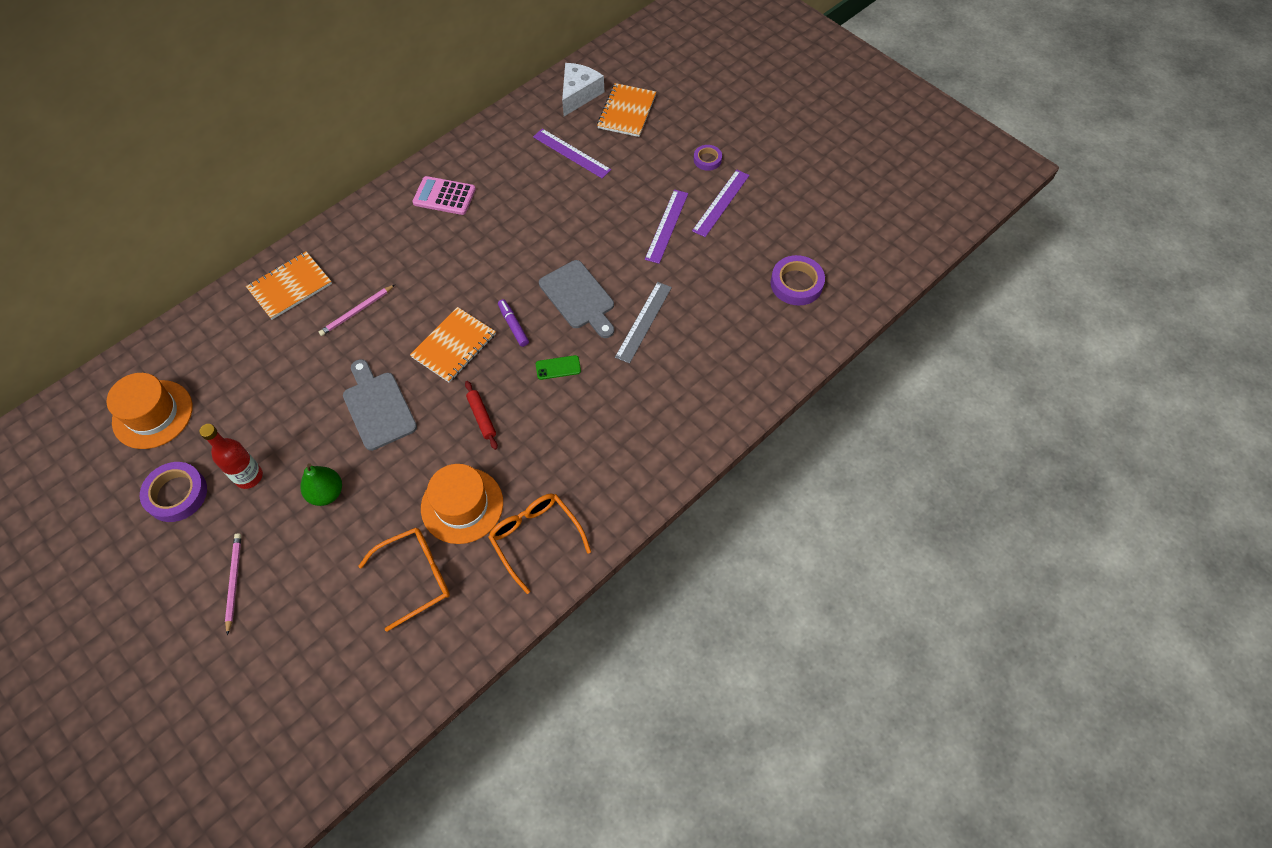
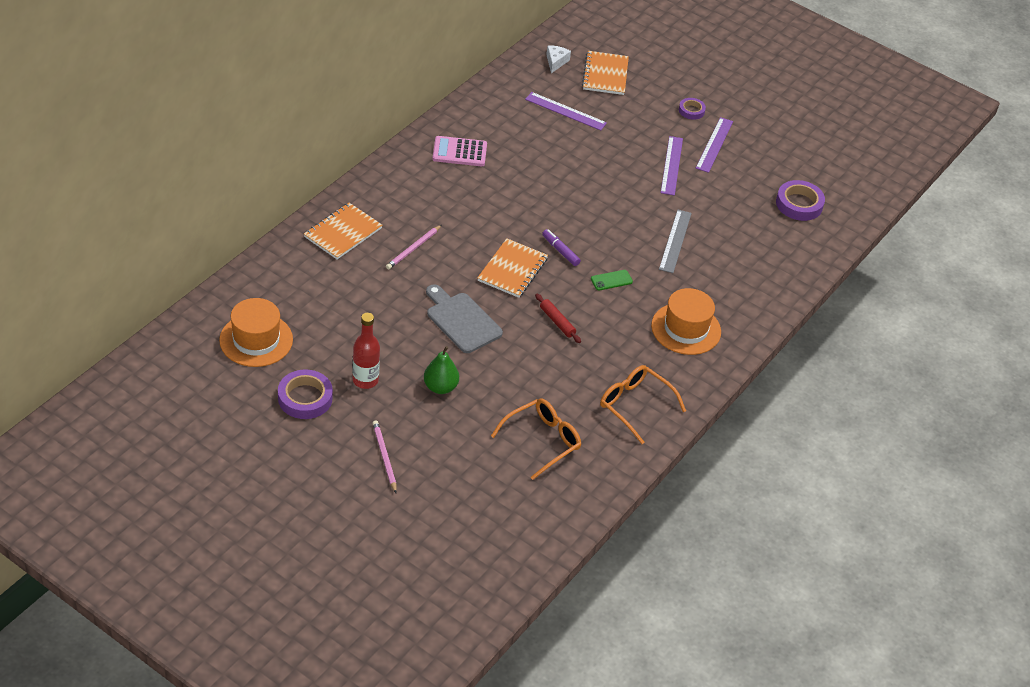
camera: 15 degrees left, 15 degrees down
orange hat [421,464,503,544] -> orange hat moved to [651,288,721,355]
grey cutting board [539,260,614,338] -> none
white cheese [562,63,604,116] -> white cheese [546,45,571,73], size x0.60

